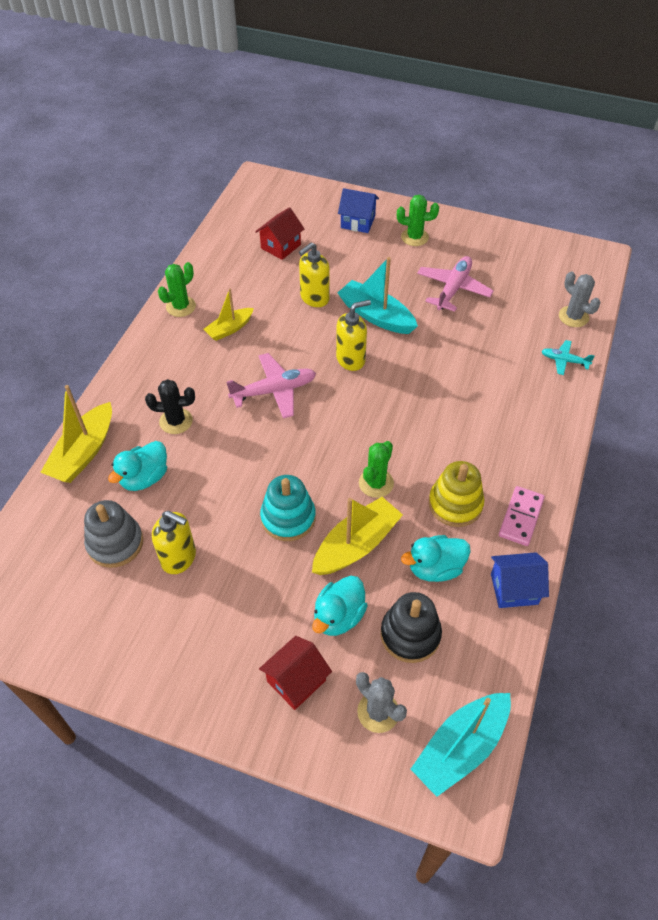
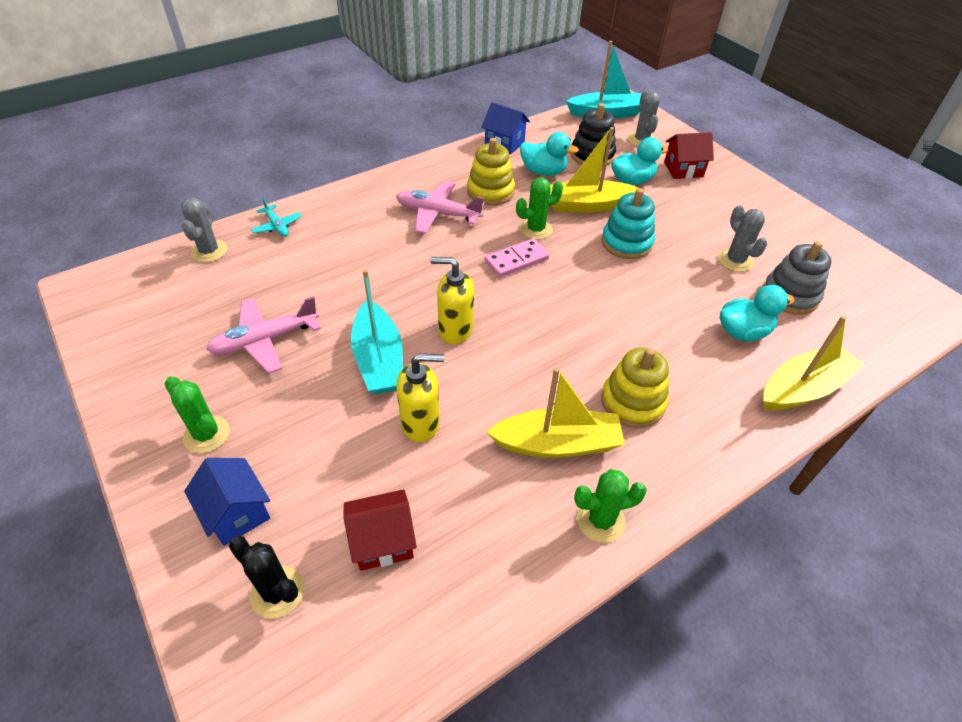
camera: 145 degrees left, 5 degrees down
black cactus [145,379,195,434] -> black cactus moved to [229,536,304,618]
yellow soap dispenser [152,511,196,574] -> grey cactus [718,205,767,272]
yellow boat [203,289,254,341] -> yellow boat [486,367,625,458], size x1.61
pink plane [226,353,316,419] -> pink plane moved to [396,181,485,234]
pink domino [499,486,545,546] -> pink domino moved to [485,238,549,277]
none -> yellow stacking toy [601,348,669,428]

